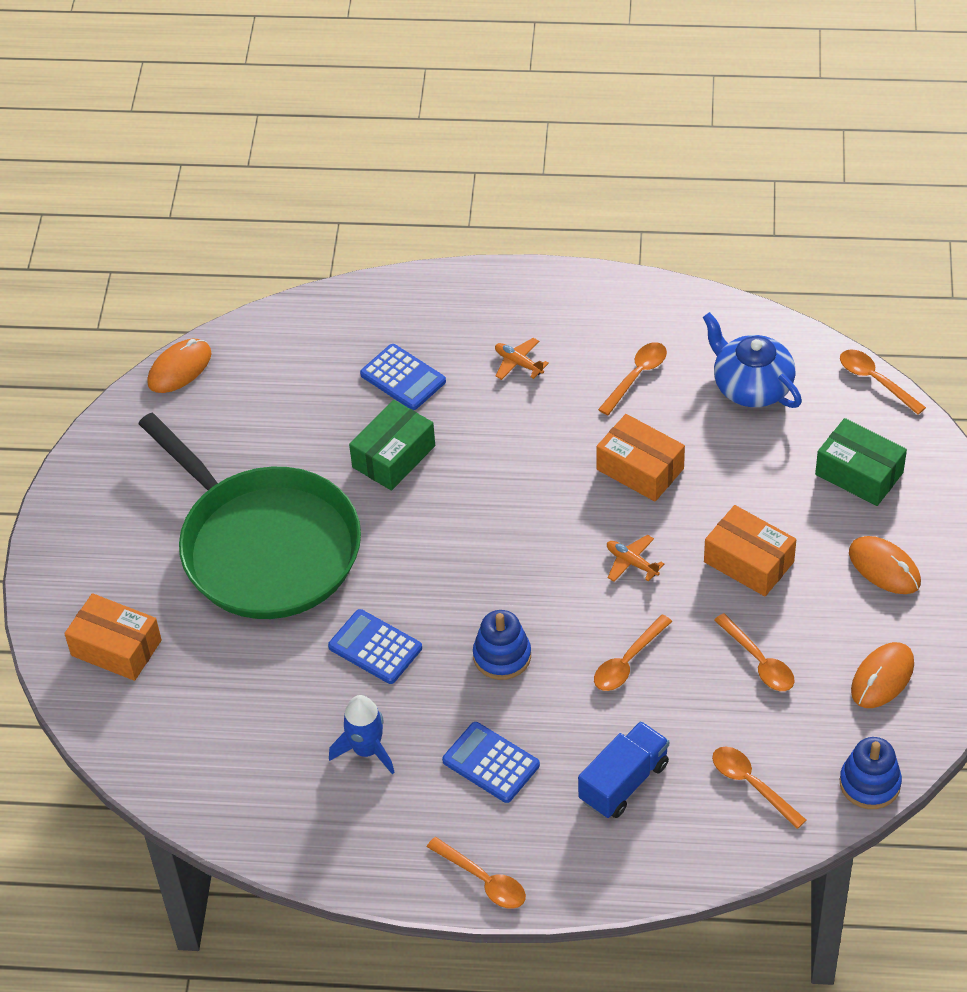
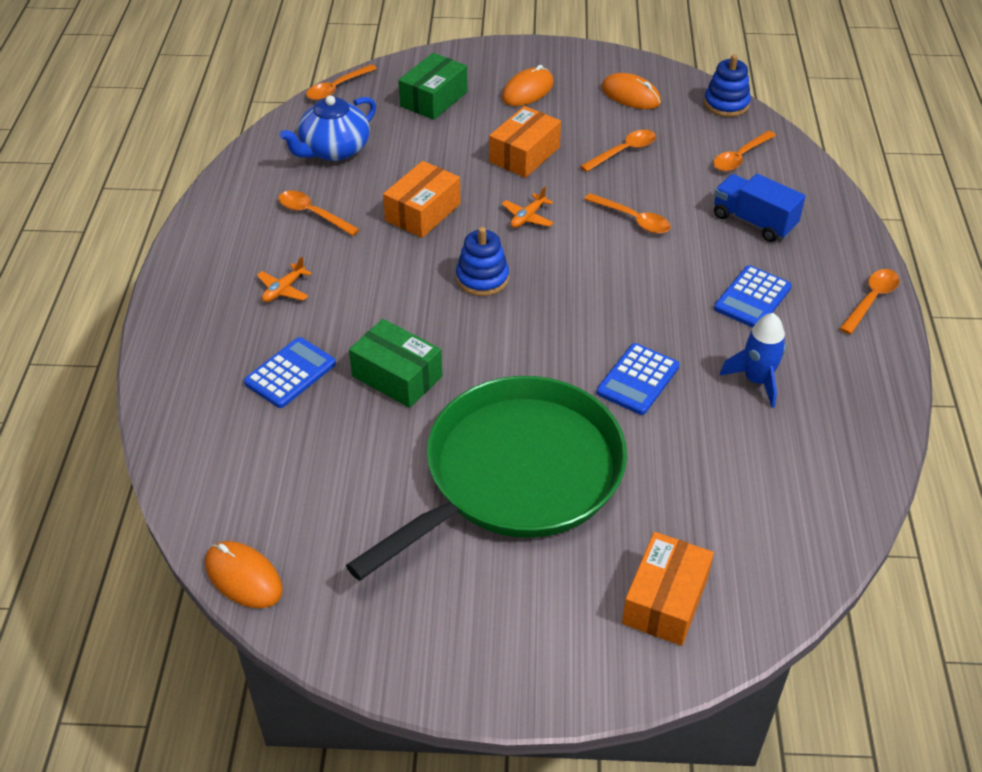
camera: 95 degrees left, 5 degrees down
blue stacking toy [473,610,531,680] -> blue stacking toy moved to [456,227,509,296]

